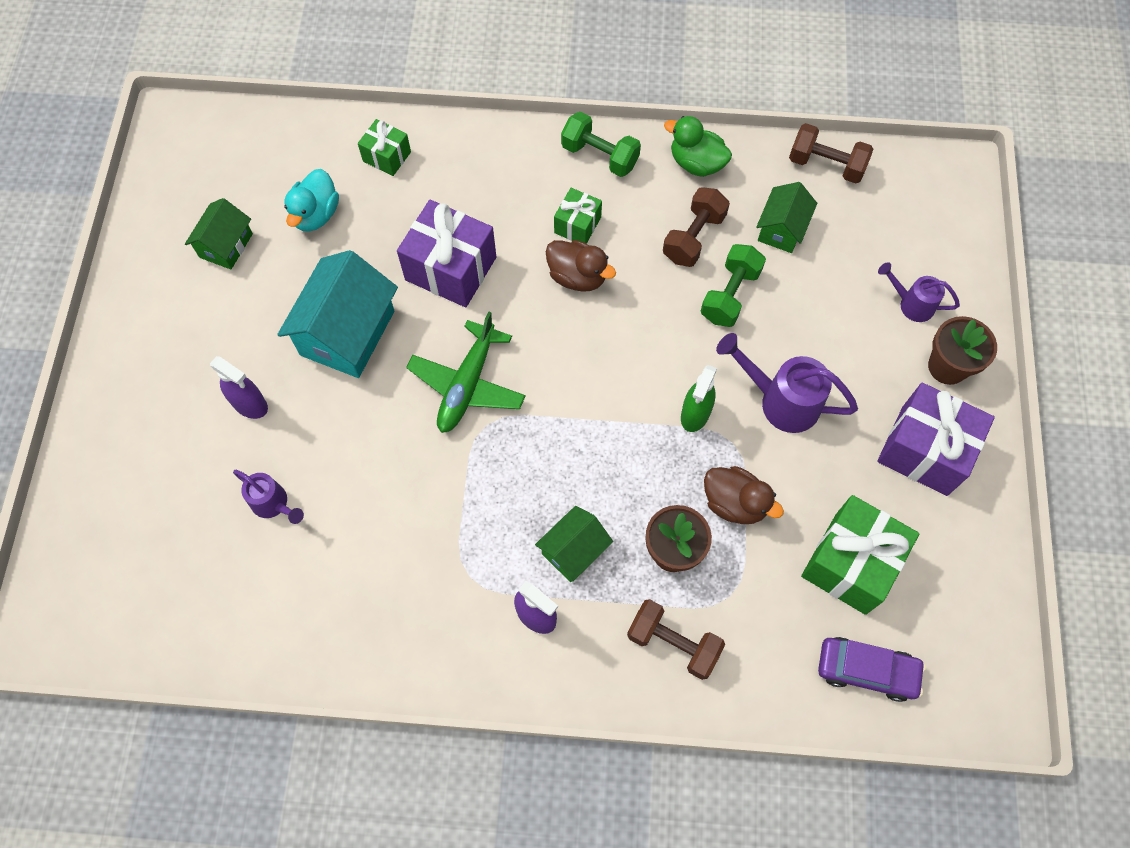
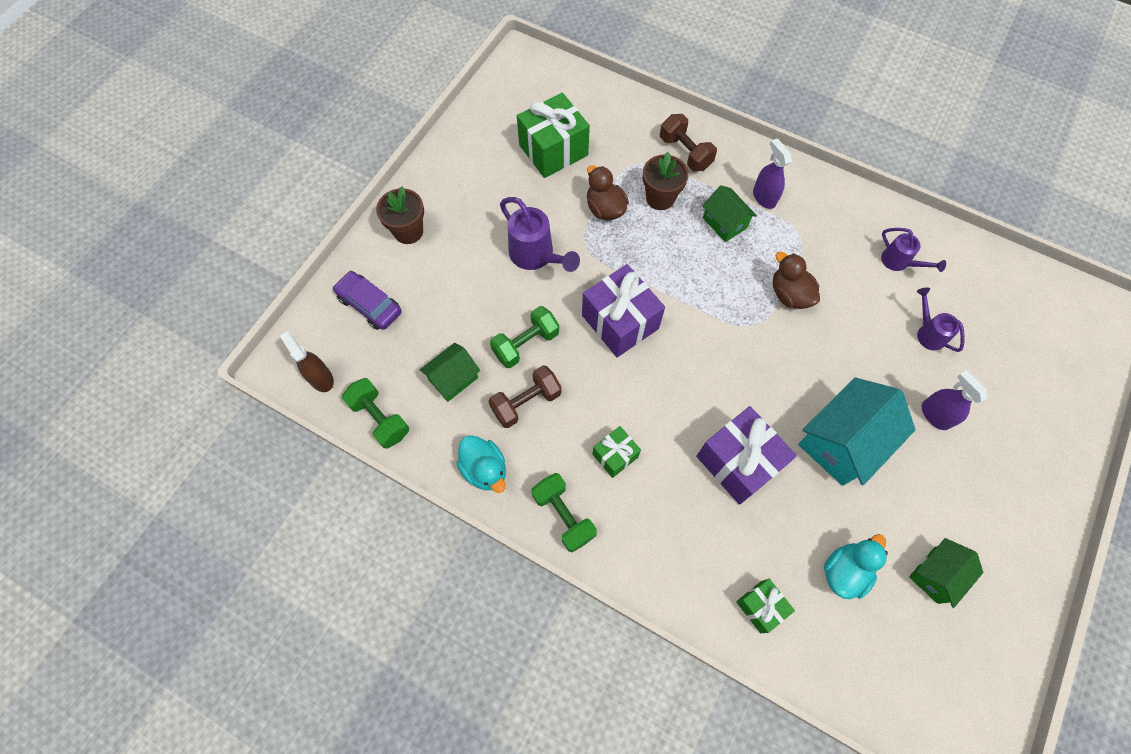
camera: 155 degrees left, 0 degrees up
green plane [406,311,526,433] -> none
green house [535,506,613,582] -> green house turned 75 degrees clockwise [702,185,757,242]
brown duck [546,240,616,292] -> brown duck moved to [773,252,820,309]
green duck [664,116,732,177] -> turquoise duck [456,435,506,493]
green spray bottle [681,365,717,432] -> none
brown dumbbell [789,123,873,183] -> green dumbbell [342,378,409,449]
purple car [818,637,926,702] -> purple car moved to [333,271,402,330]
purple gift [877,383,995,496] -> purple gift moved to [582,264,665,357]
purple watering can [878,262,960,322] -> purple watering can moved to [881,228,946,272]
none -> brown spray bottle [280,331,334,392]

